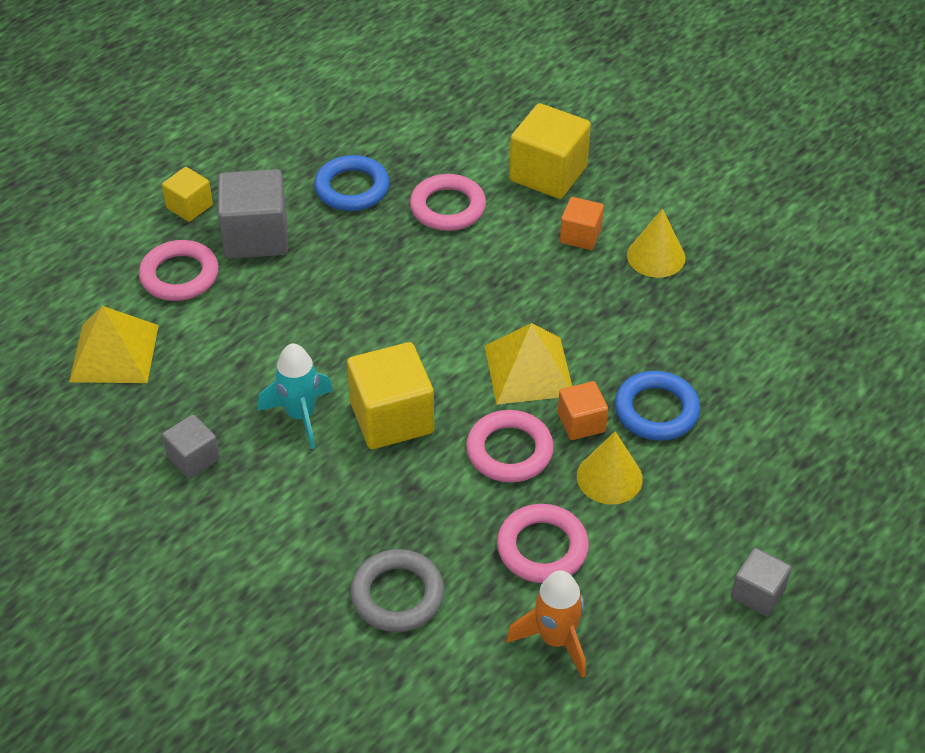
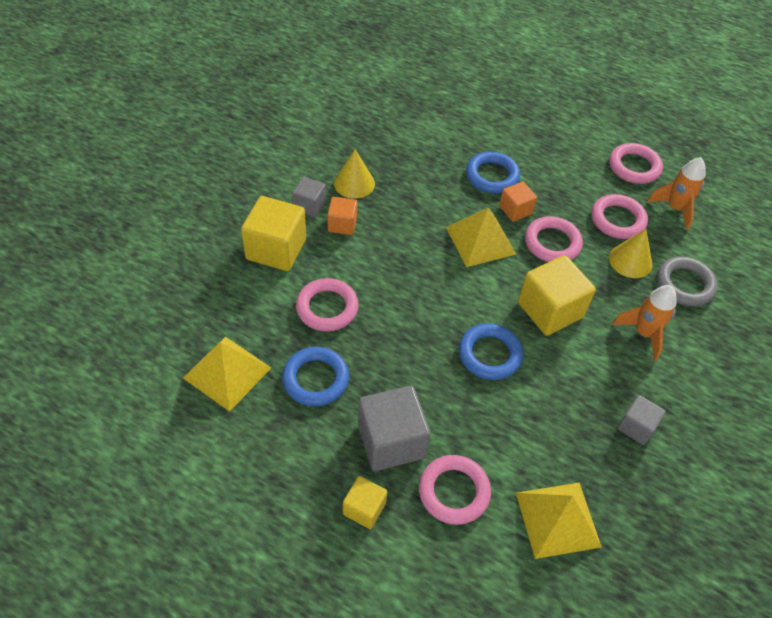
camera: 105 degrees left, 5 degrees up
turquoise rocket [258,343,333,449] -> none
yellow cone [577,432,643,505] -> yellow cone moved to [609,229,653,278]
grey cube [731,548,792,617] -> grey cube moved to [292,177,326,217]
none -> yellow pyramid [183,337,271,412]
none -> blue ring [459,323,523,380]
none -> pink ring [609,143,663,184]
none -> orange rocket [612,285,676,361]

